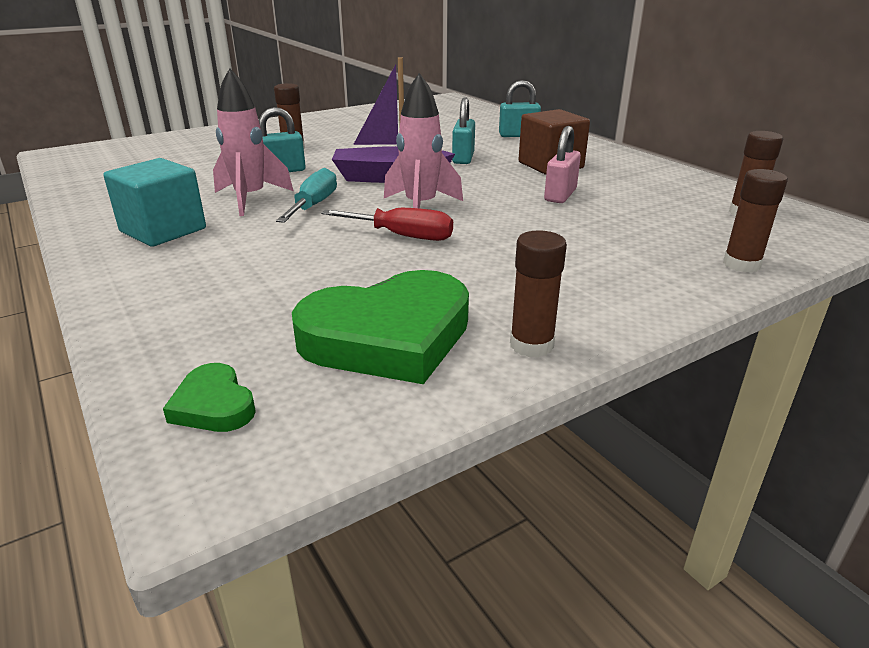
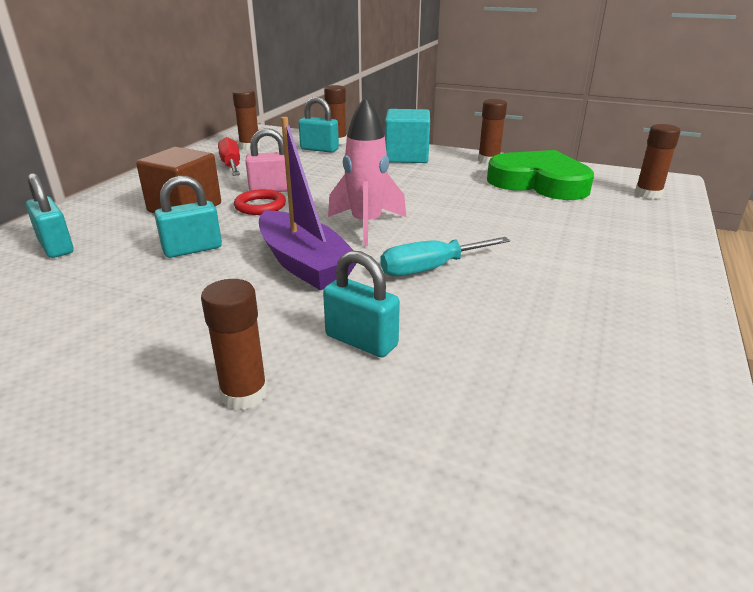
camera: 125 degrees left, 0 degrees up
turquoise cube [103,158,206,247] -> turquoise cube moved to [385,109,430,163]
green heart [163,363,256,432] -> brown glue stick [635,124,681,199]
pink rocket [213,68,293,216] -> none
red screwdriver [321,208,453,241] -> red screwdriver moved to [218,137,240,176]
none -> red ring [234,189,286,215]
none -> turquoise padlock [299,97,339,153]

